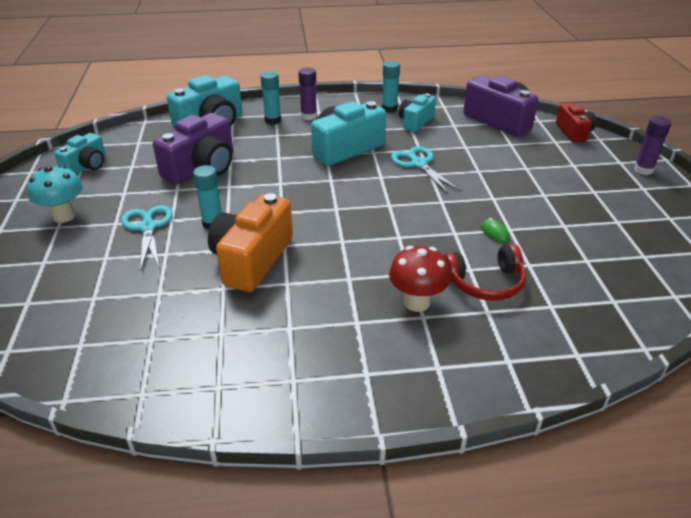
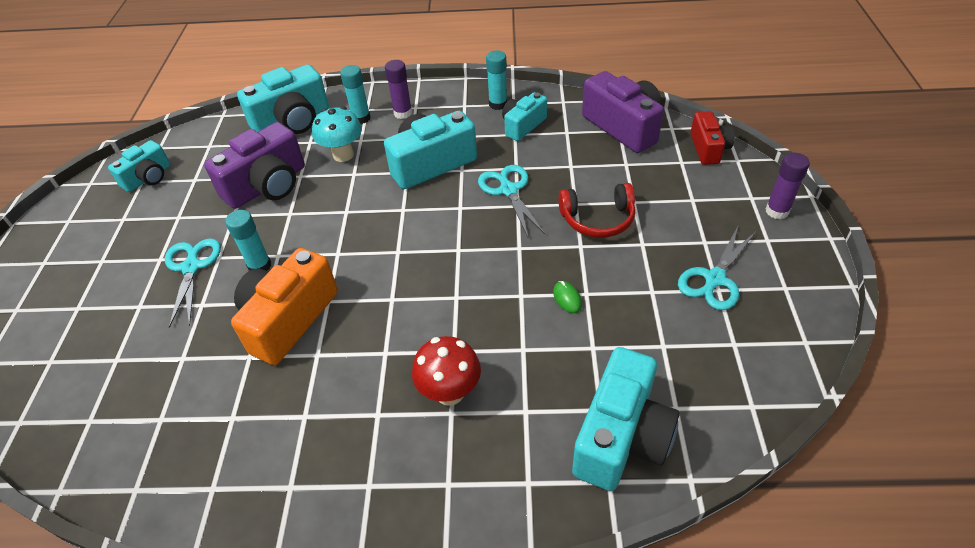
camera: 10 degrees right, 10 degrees up
turquoise mushroom [27,165,83,223] -> turquoise mushroom moved to [312,106,362,162]
red headphones [443,244,526,301] -> red headphones moved to [559,183,635,238]
none -> turquoise camera [572,347,680,491]
none -> turquoise scissors [678,227,756,310]

